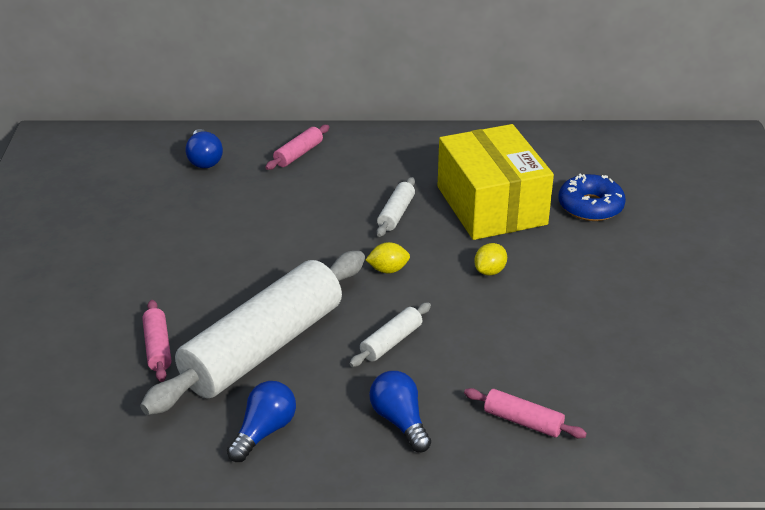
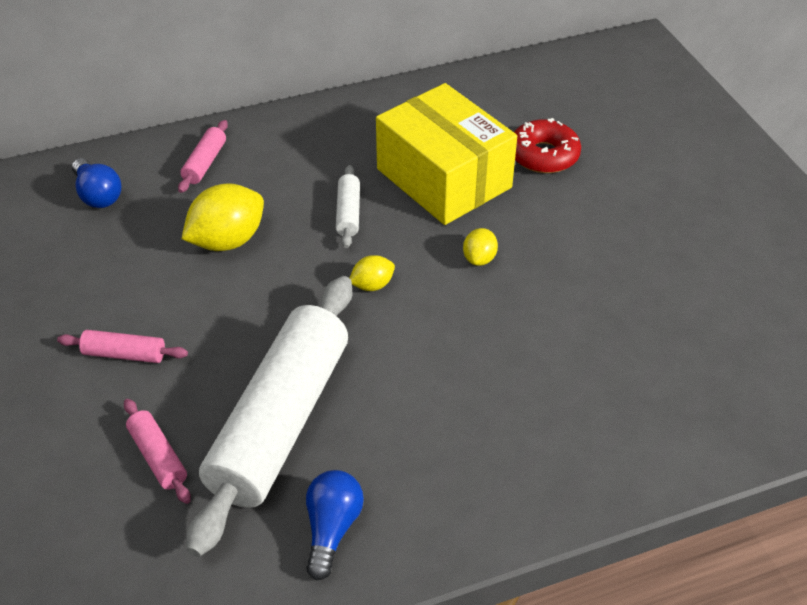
camera: 20 degrees left, 10 degrees up
white rolling pin [349,302,431,367] -> none
blue light bulb [369,371,431,452] -> none
pink rolling pin [464,388,587,438] -> pink rolling pin moved to [57,330,188,363]
blue donut [558,174,626,221] -> red donut [514,118,581,173]
none -> yellow lemon [182,183,264,251]

